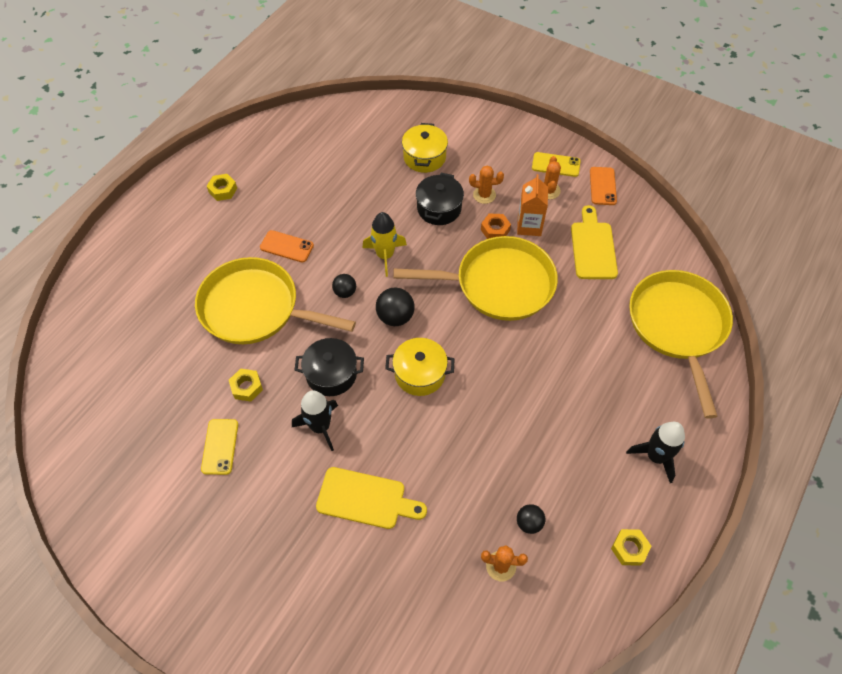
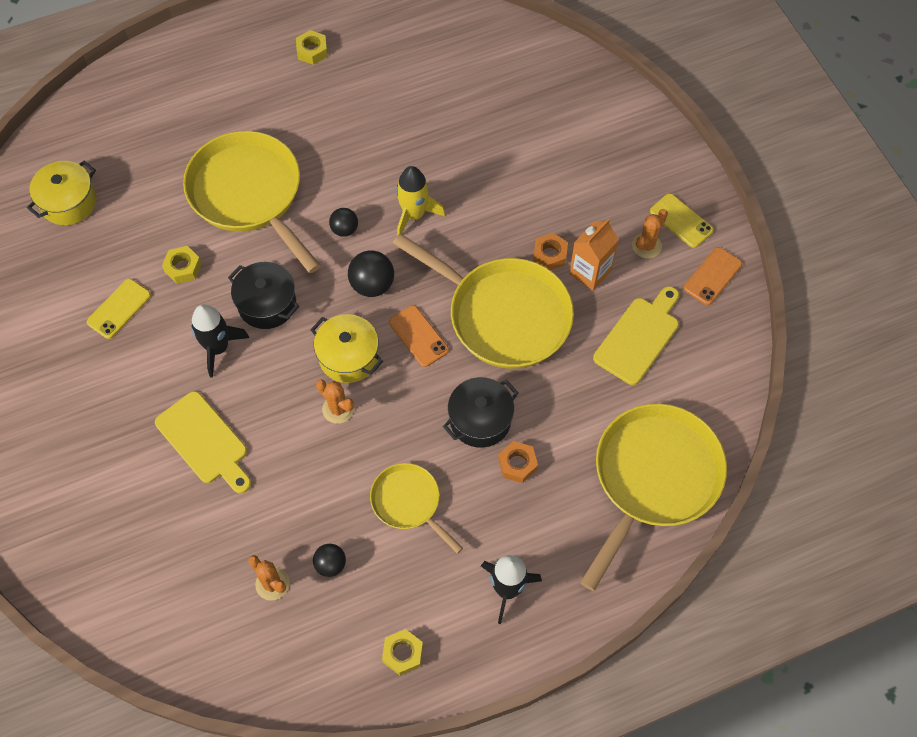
camera: 35 degrees right, 5 degrees up
orange phone [260,230,314,263] -> orange phone moved to [389,305,449,367]
yellow pot [402,123,448,173] -> yellow pot moved to [27,161,96,225]
black pot [416,173,464,225] -> black pot moved to [443,377,518,448]
orange cactus [469,165,504,204] -> orange cactus moved to [316,379,354,424]
none -> yellow pan [370,463,463,554]
none -> orange nut [498,441,538,483]

